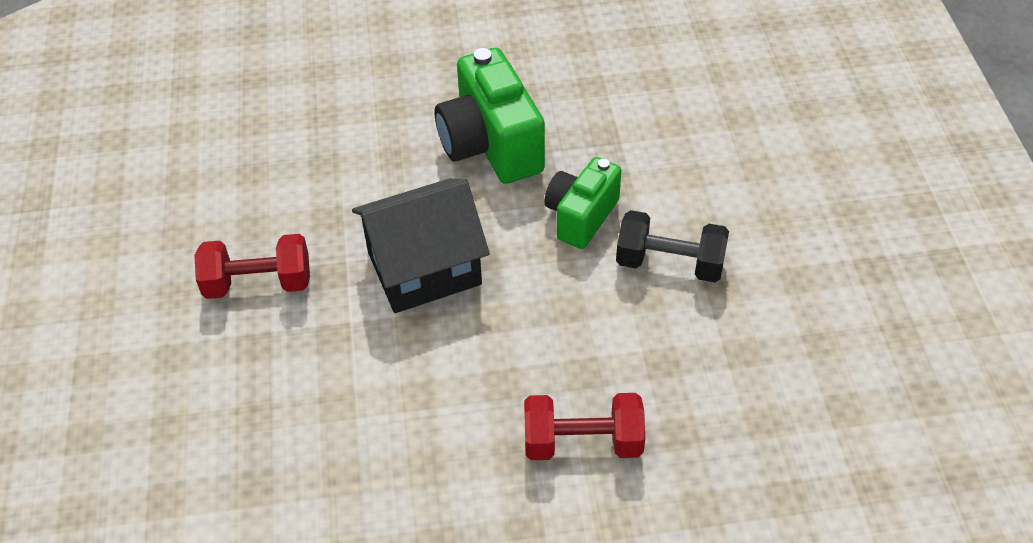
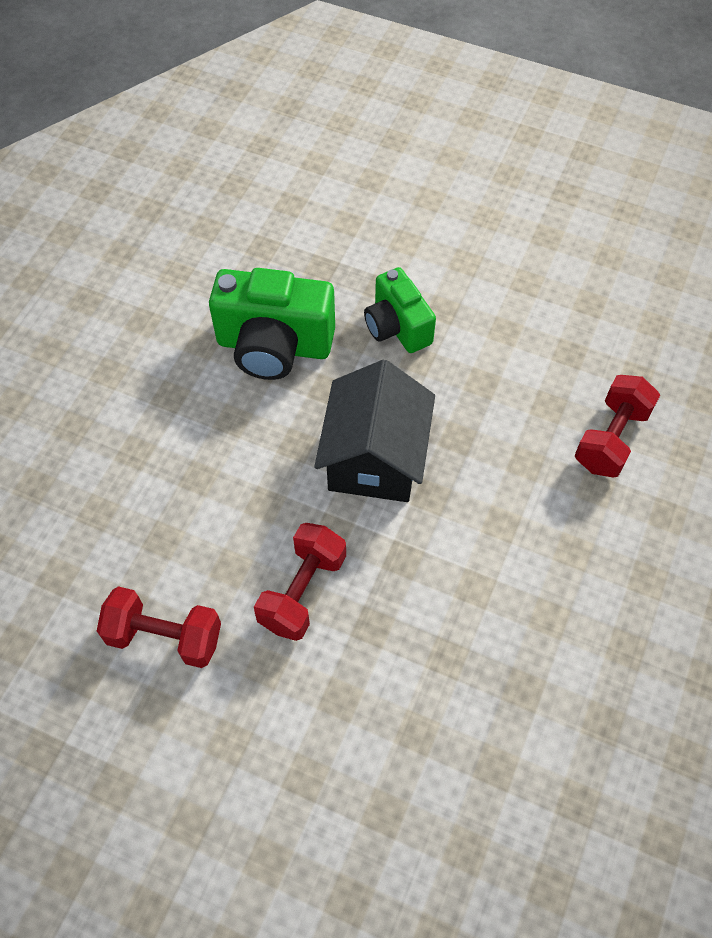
camera: 60 degrees left, 10 degrees up
black dumbbell [616,210,729,282] -> none
none -> red dumbbell [97,586,221,668]

